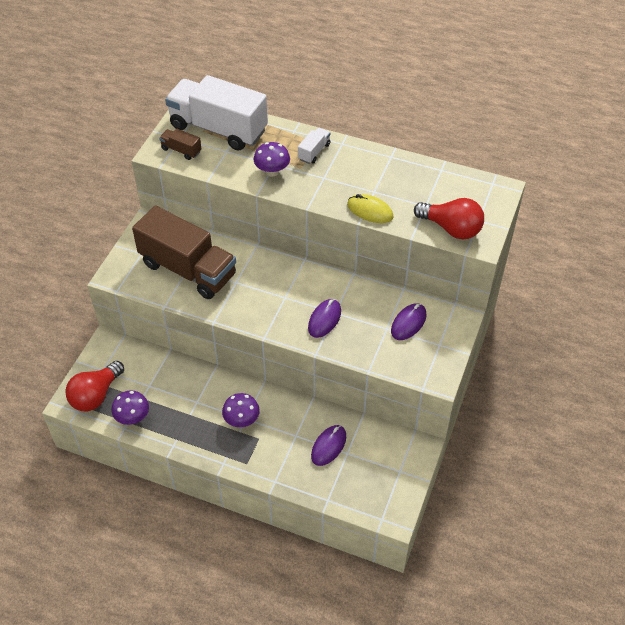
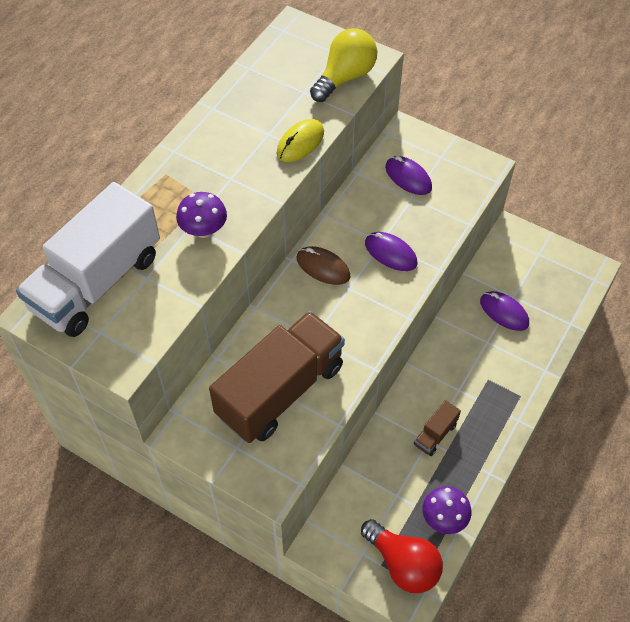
camera: 80 degrees left, 5 degrees up
brown truck [159,129,201,160] -> brown truck moved to [414,400,461,456]
purple mushroom [222,393,260,427] -> none
white truck [298,128,330,164] -> none
red light bulb [414,198,484,240] -> yellow light bulb [310,28,377,102]
none -> brown mouse [297,246,350,285]

